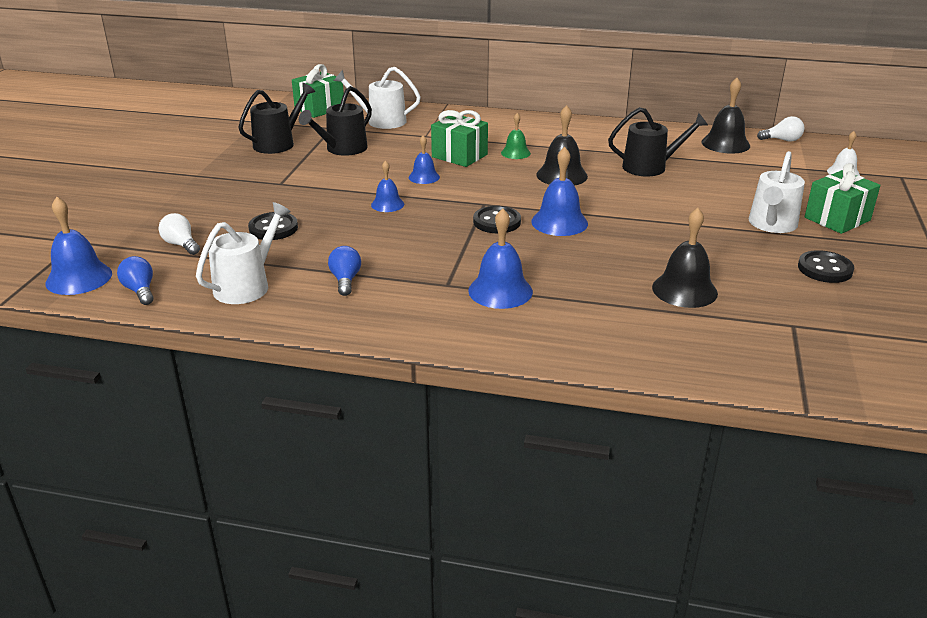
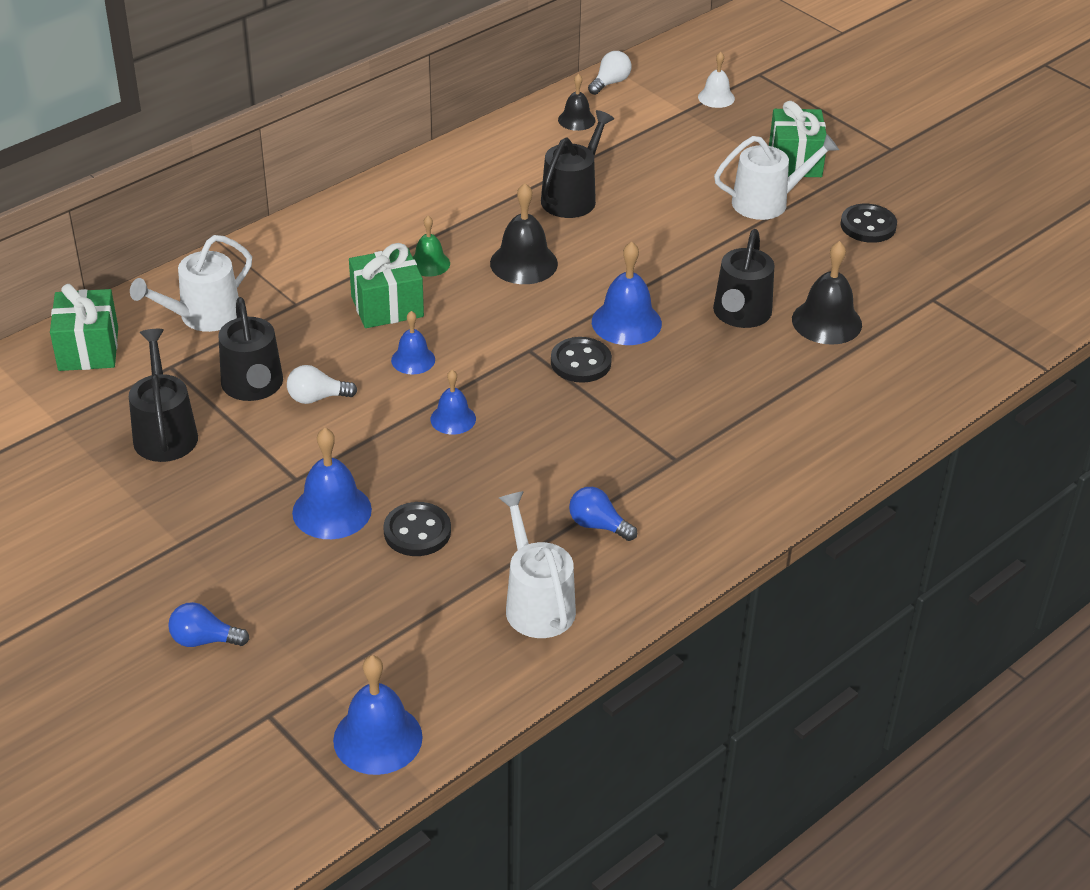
camera: 55 degrees left, 10 degrees up
blue light bulb [117,256,154,305] -> blue light bulb moved to [168,602,250,647]
white light bulb [158,213,200,255] -> white light bulb moved to [287,365,357,404]
blue bell [468,208,533,309] -> blue bell moved to [292,428,372,539]
black bell [701,78,750,154] -> black bell [558,74,595,131], size x0.61
white watering can [749,151,805,233] -> white watering can turned 75 degrees counterclockwise [714,134,839,220]
none -> black watering can [713,229,774,328]

